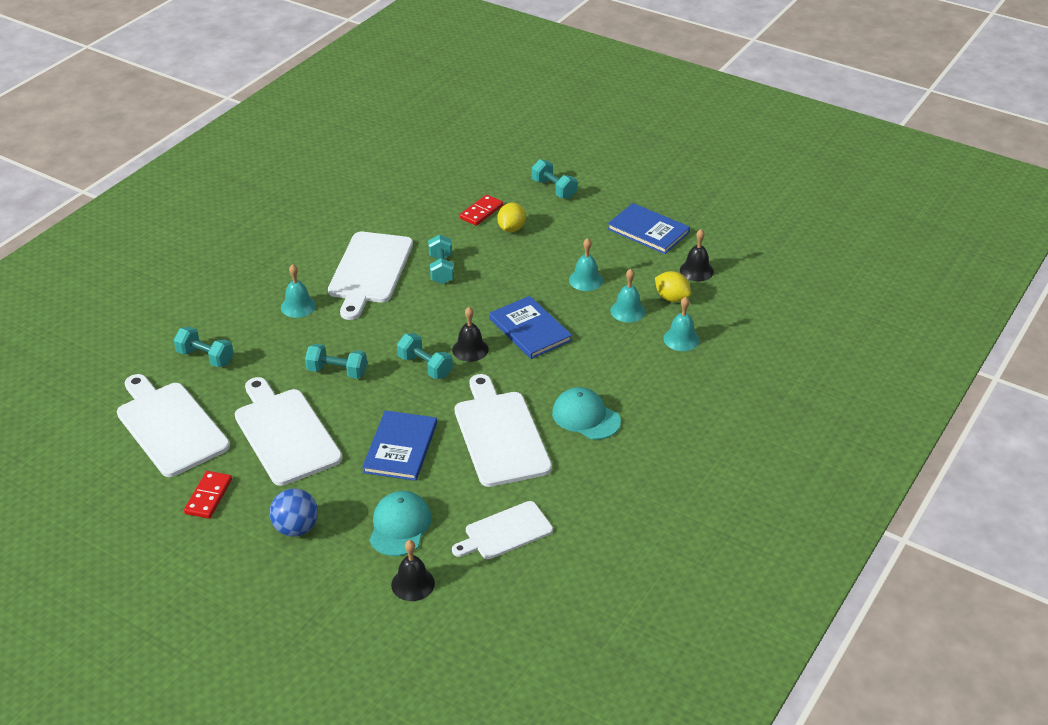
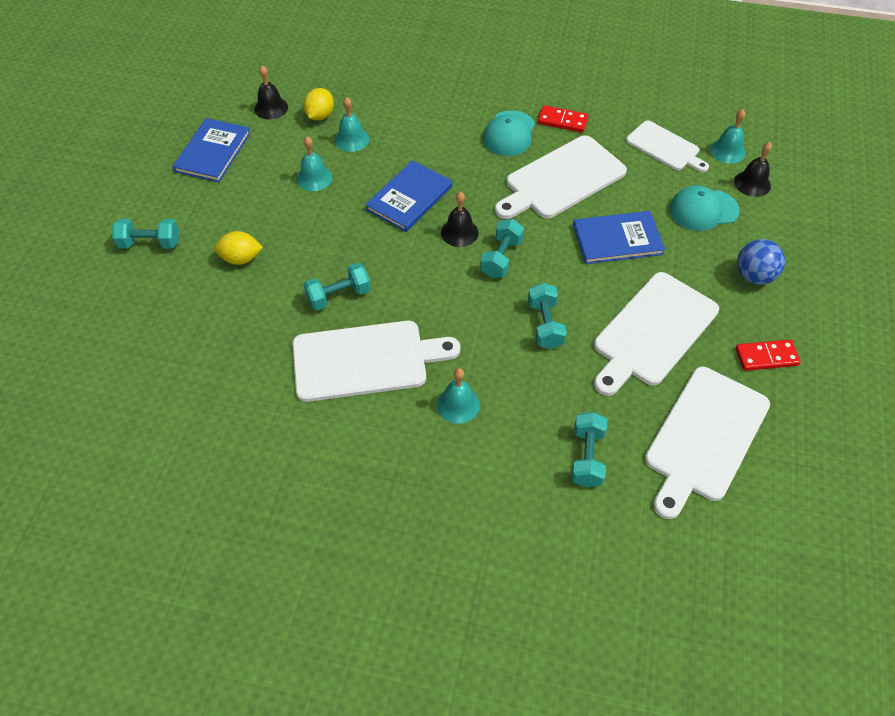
camera: 110 degrees left, 15 degrees up
red domino [460,195,503,226] -> red domino moved to [538,105,588,133]
turquoise dumbbell [532,159,577,199] -> turquoise dumbbell turned 60 degrees clockwise [112,219,179,249]
turquoise bell [663,297,700,351] -> turquoise bell moved to [710,109,746,164]

